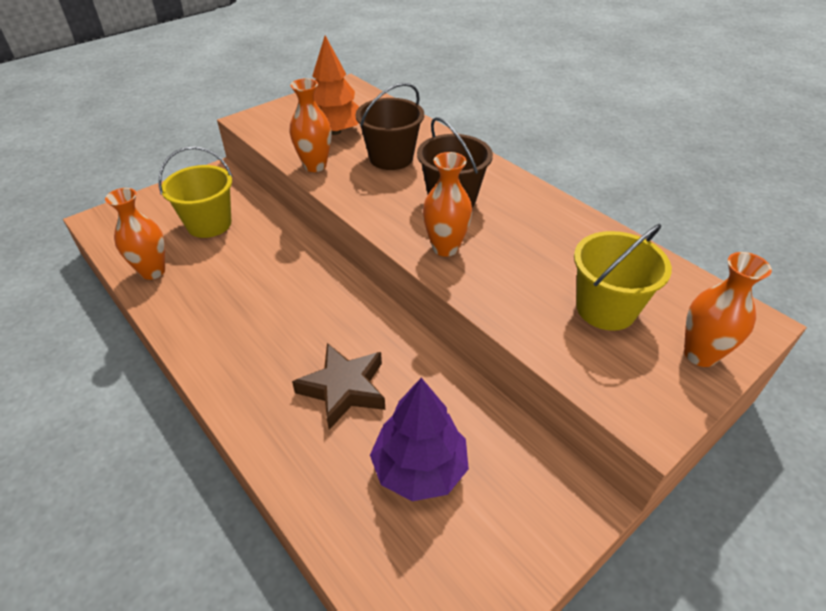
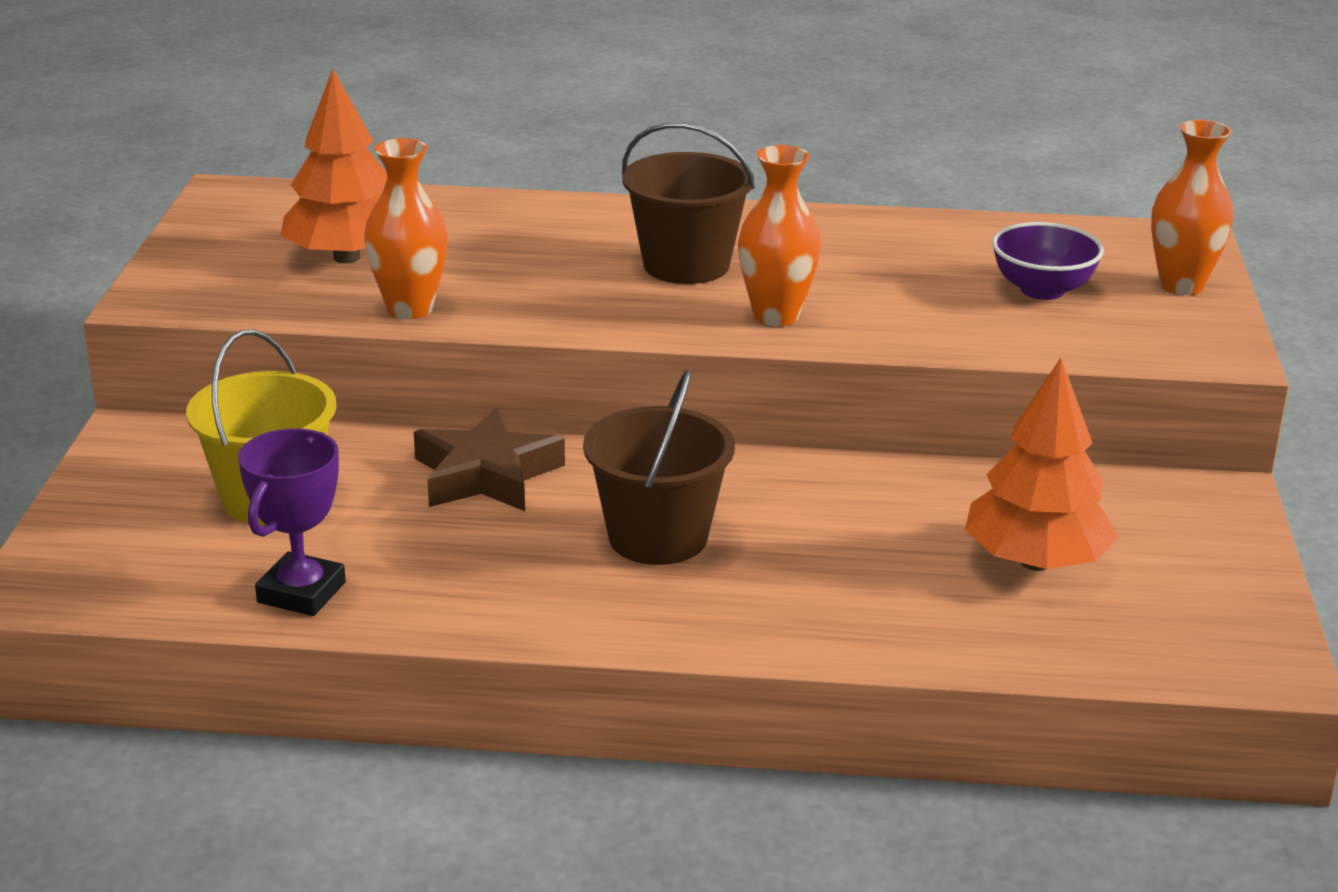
camera: 45 degrees left, 15 degrees down
orange vase [105,188,165,280] -> purple trophy [238,428,346,616]
brown star [292,343,385,430] -> brown star moved to [414,408,565,511]
brown bucket [356,83,424,170] -> brown bucket moved to [583,369,735,565]
purple tree [370,378,469,501] -> orange tree [965,358,1118,571]
yellow bucket [574,224,672,331] -> purple bowl [992,222,1104,300]

